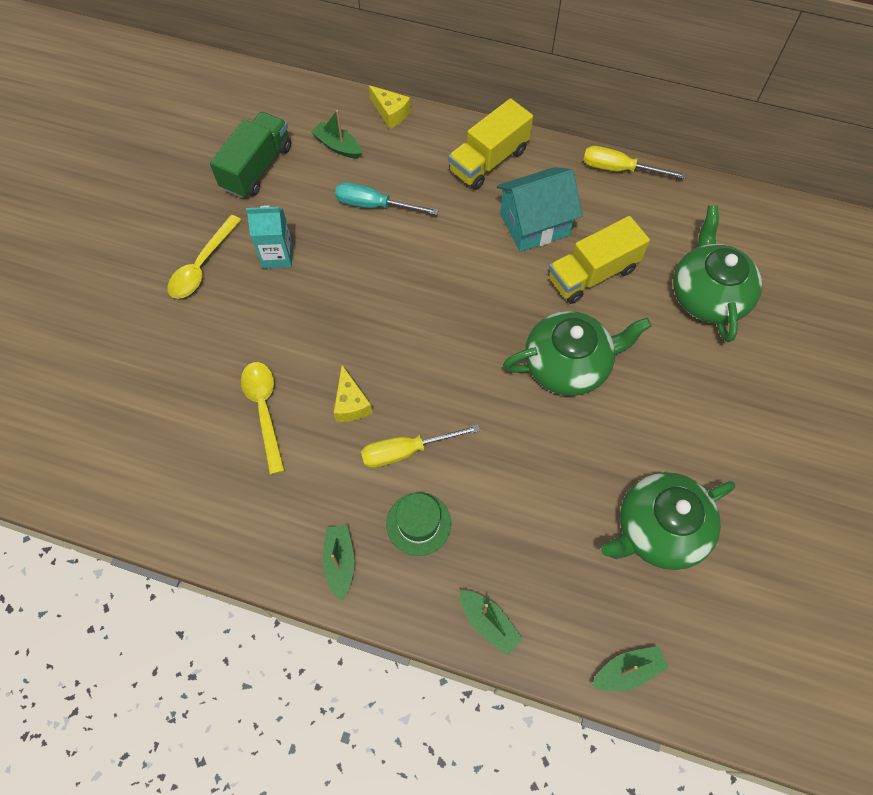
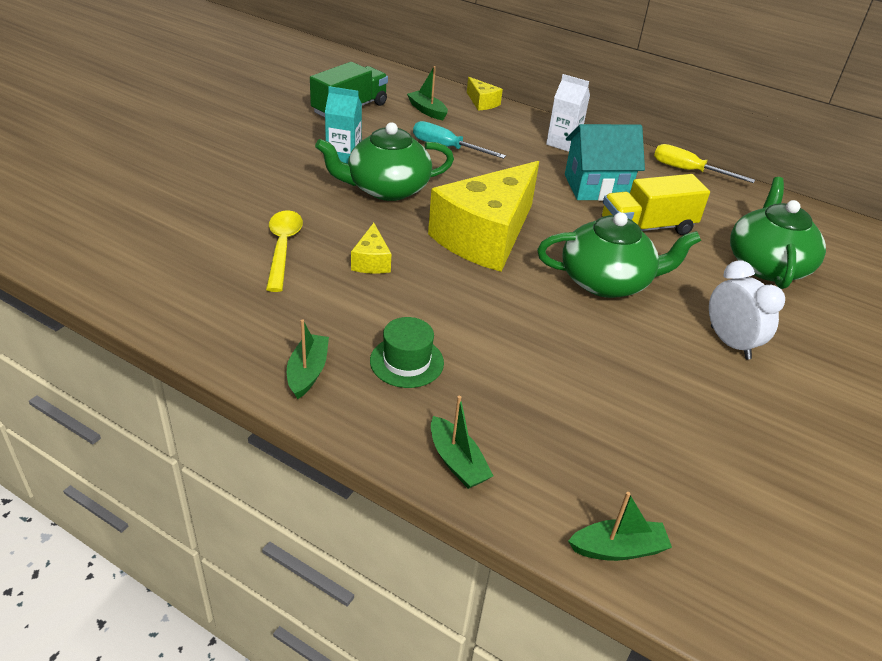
camera: 10 degrees right, 25 degrees down
yellow spoon [168,215,241,299] -> none
yellow screwdriver [361,424,480,468] -> none
yellow truck [448,98,533,190] -> white carton [546,74,590,152]
green teapot [601,472,735,570] -> green teapot moved to [315,122,454,201]
none -> yellow cheese [428,161,539,272]
none -> white clock [709,261,785,360]

